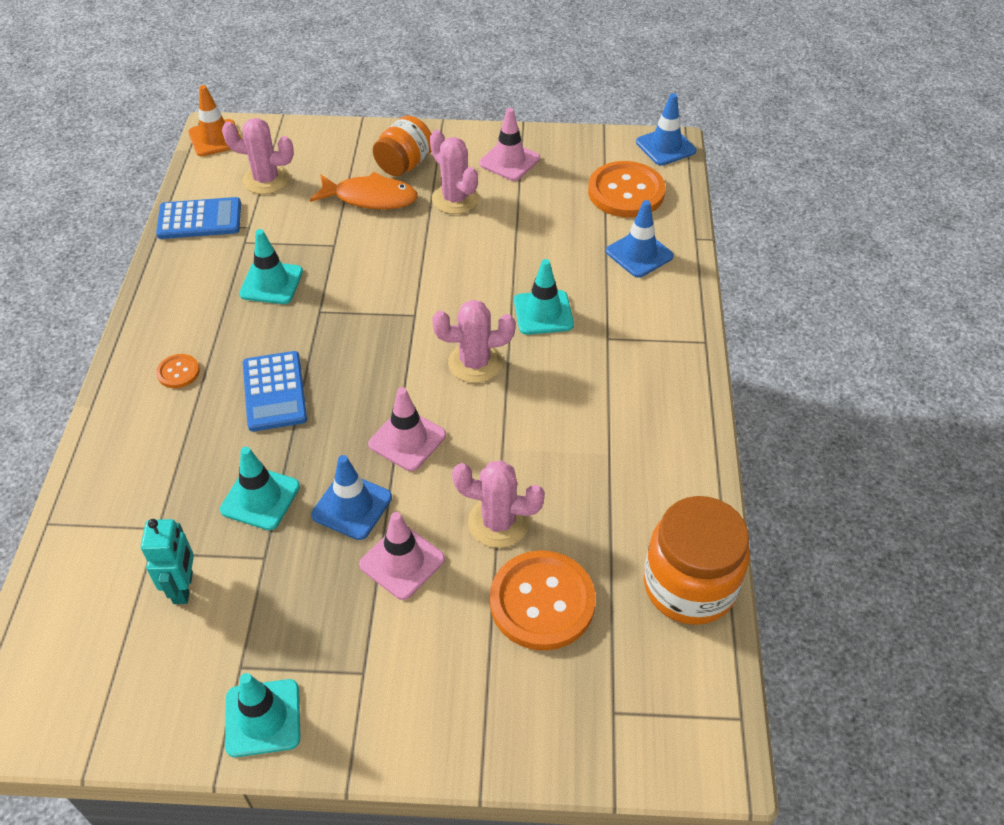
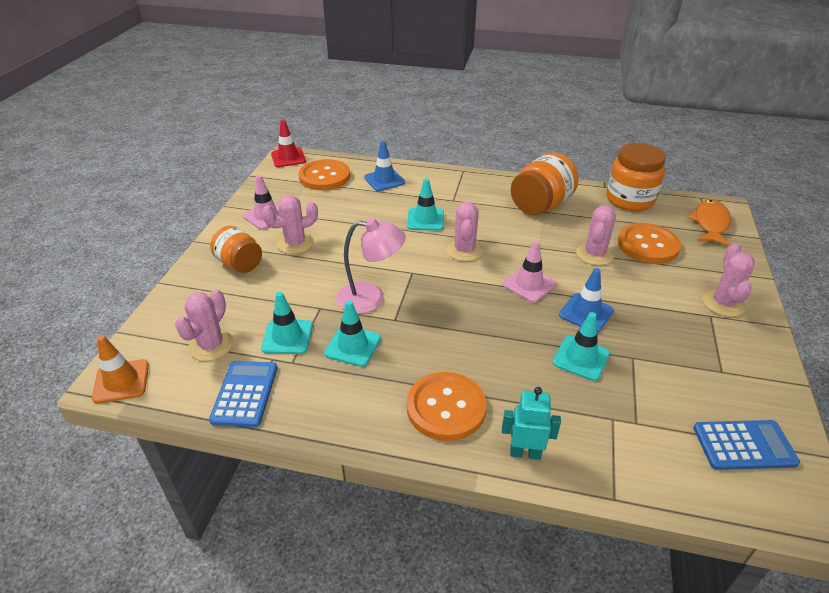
camera: 80 degrees left, 10 degrees down
turquoise robot [141,519,194,604] -> turquoise robot moved to [502,387,561,460]
orange button [156,354,200,388] -> orange button [407,372,486,441], size x2.14
turquoise traffic cone [225,673,301,757] -> turquoise traffic cone moved to [261,292,313,354]
blue calculator [243,351,307,432] -> blue calculator moved to [693,420,800,470]
orange fish [310,172,418,209] -> orange fish moved to [687,199,731,246]
pink traffic cone [359,512,445,600] -> none
blue traffic cone [636,93,696,166] -> red traffic cone [271,120,306,167]
none -> pink lamp [337,218,406,314]
none -> orange jar [511,152,579,215]
none -> pink cactus [702,243,755,317]

